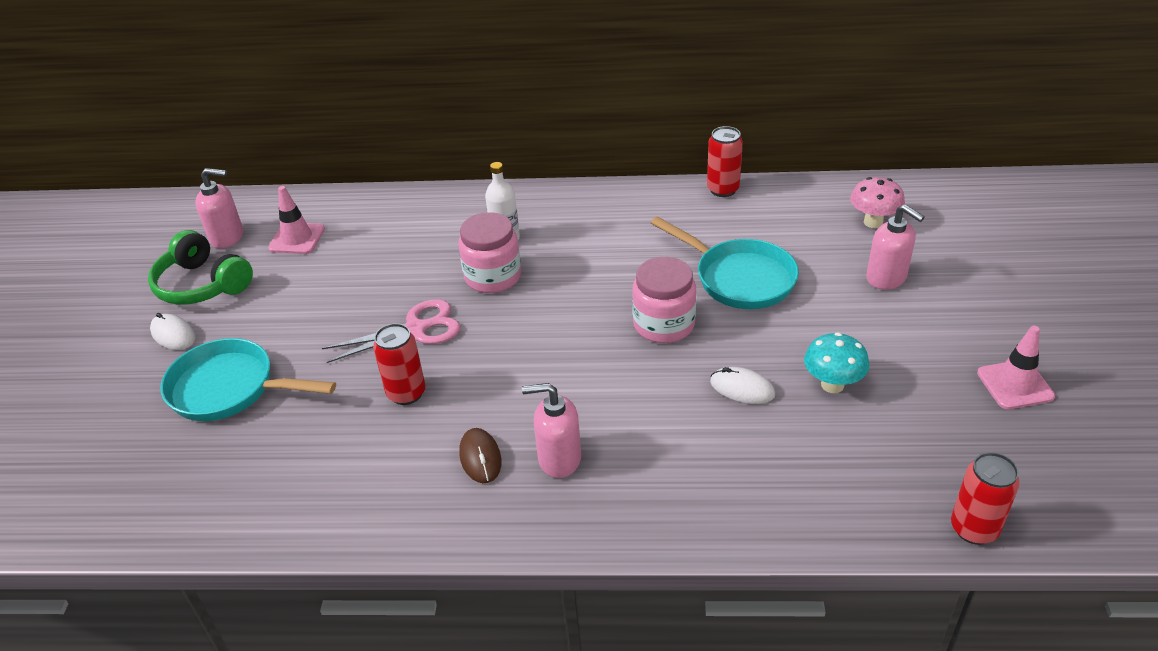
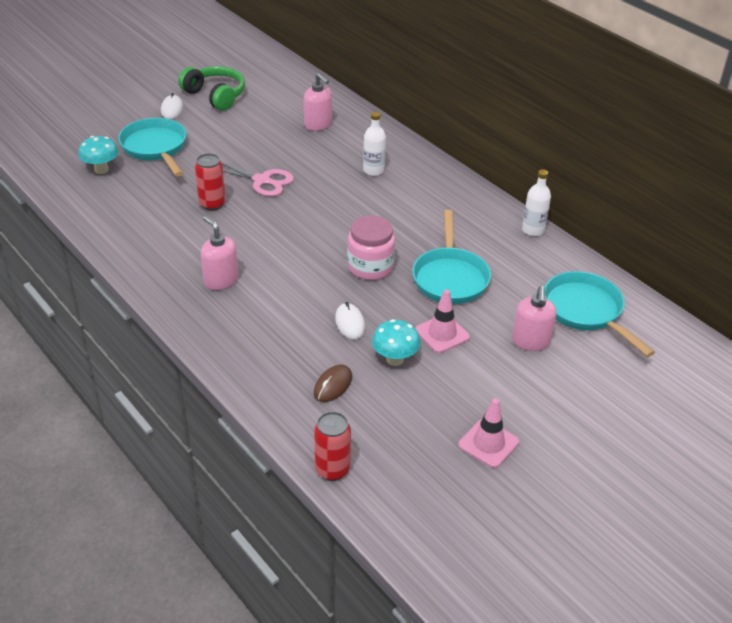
camera: 45 degrees right, 0 degrees up
green headphones [148,230,253,305] -> green headphones turned 135 degrees clockwise [178,66,245,111]
pink soap dispenser [195,168,243,249] -> pink soap dispenser moved to [304,73,332,131]
pink traffic cone [268,186,325,254] -> pink traffic cone moved to [416,289,470,353]
pink jar [458,212,521,293] -> none
brown mouse [459,428,501,483] -> brown mouse moved to [314,364,352,402]
red can [707,126,743,197] -> white bottle [522,169,551,236]
pink mushroom [850,177,905,228] -> turquoise pan [544,271,655,357]
none -> turquoise mushroom [78,136,119,174]

